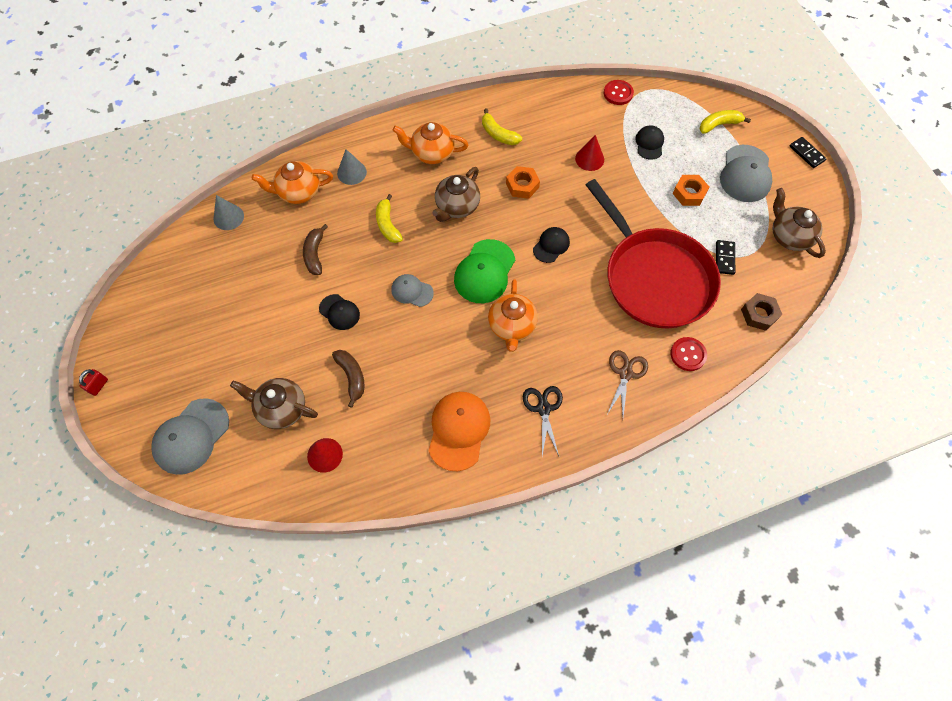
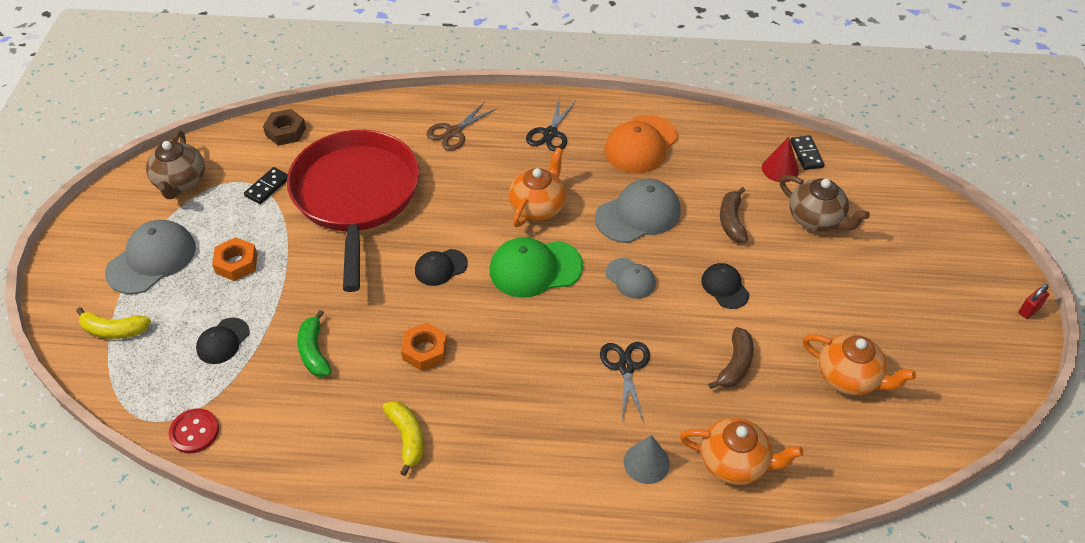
camera: 155 degrees left, 15 degrees down
grey cap [151,398,229,475] -> grey cap moved to [595,179,681,243]
grey cone [214,195,244,230] -> none
yellow banana [376,194,403,243] -> black scissors [600,342,650,421]
orange teapot [393,122,469,164] -> orange teapot moved to [802,334,916,395]
brown teapot [432,167,480,222] -> none
green cap [454,239,515,303] -> green cap turned 150 degrees counterclockwise [490,237,583,298]
red cone [575,135,604,171] -> green banana [297,310,331,377]
red button [670,337,707,371] -> none
black domino [789,137,827,168] -> black domino moved to [790,135,825,170]

